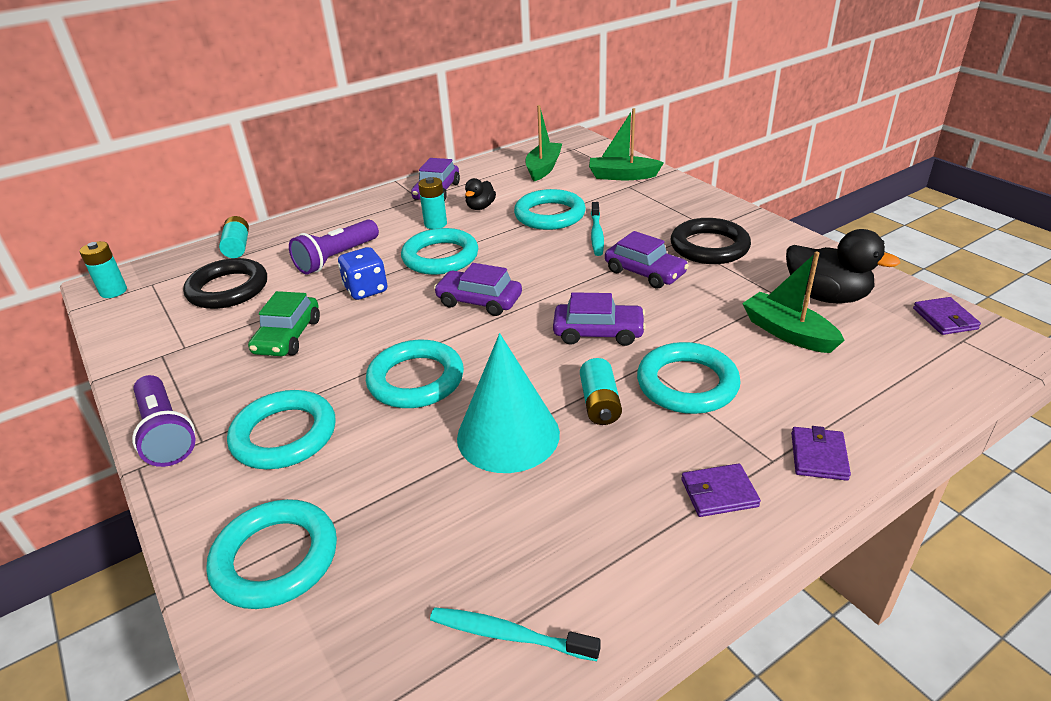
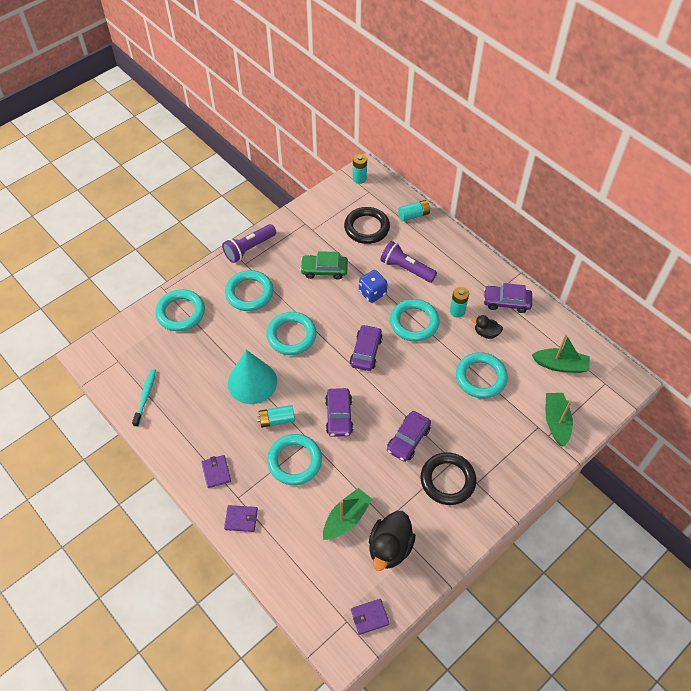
camera: 80 degrees right, 20 degrees up
turquoise toothbrush [591,202,604,256] -> none

